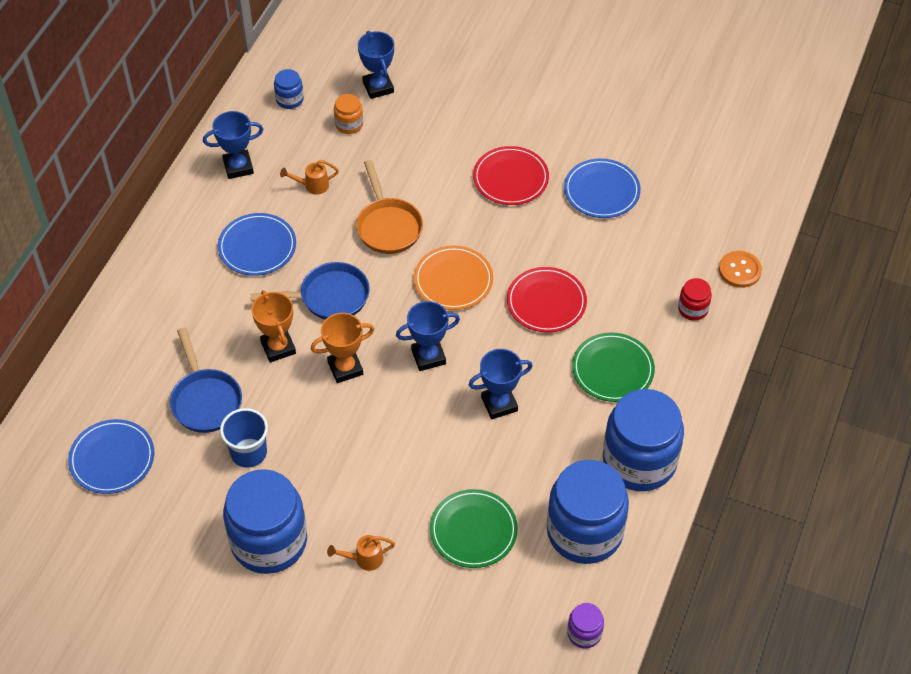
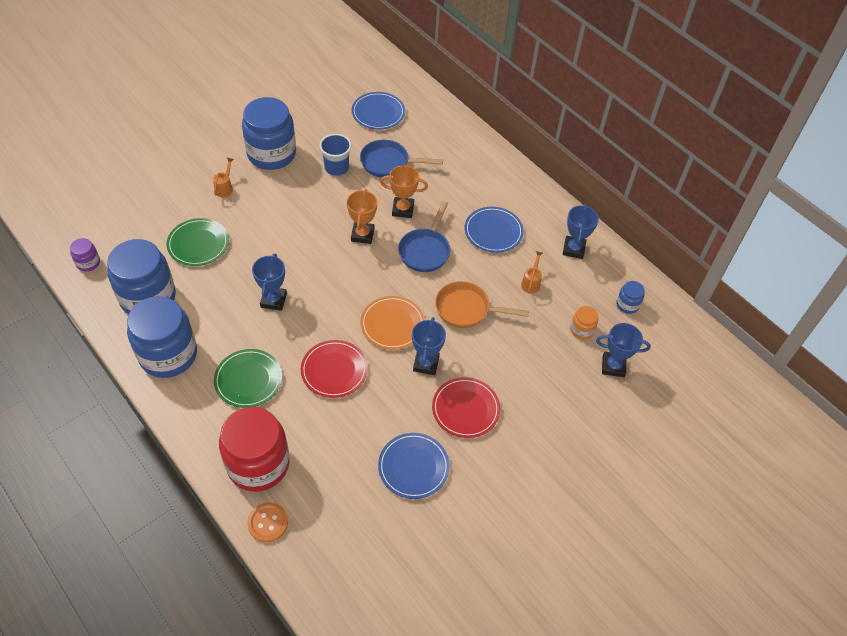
camera: 115 degrees right, 0 degrees up
blue trophy [396,301,460,371] -> blue trophy moved to [412,317,446,375]
red jar [678,278,712,321] -> red jar [219,407,290,492], size x2.30

